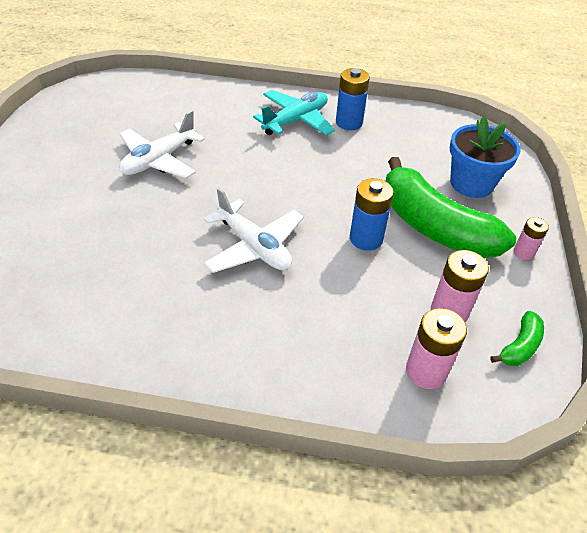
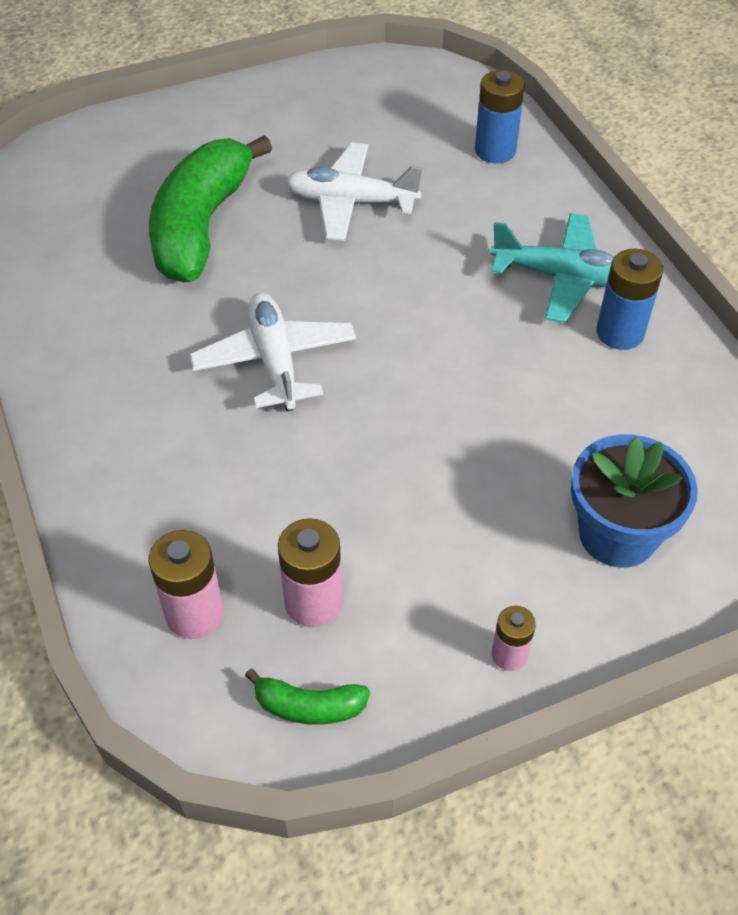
camera: 60 degrees right, 5 degrees up
white plane [203,188,304,273] -> white plane turned 150 degrees clockwise [189,293,356,411]
blue battery [350,178,394,251] -> blue battery moved to [475,70,525,163]
green banana [386,157,516,258] -> green banana moved to [149,135,272,282]

